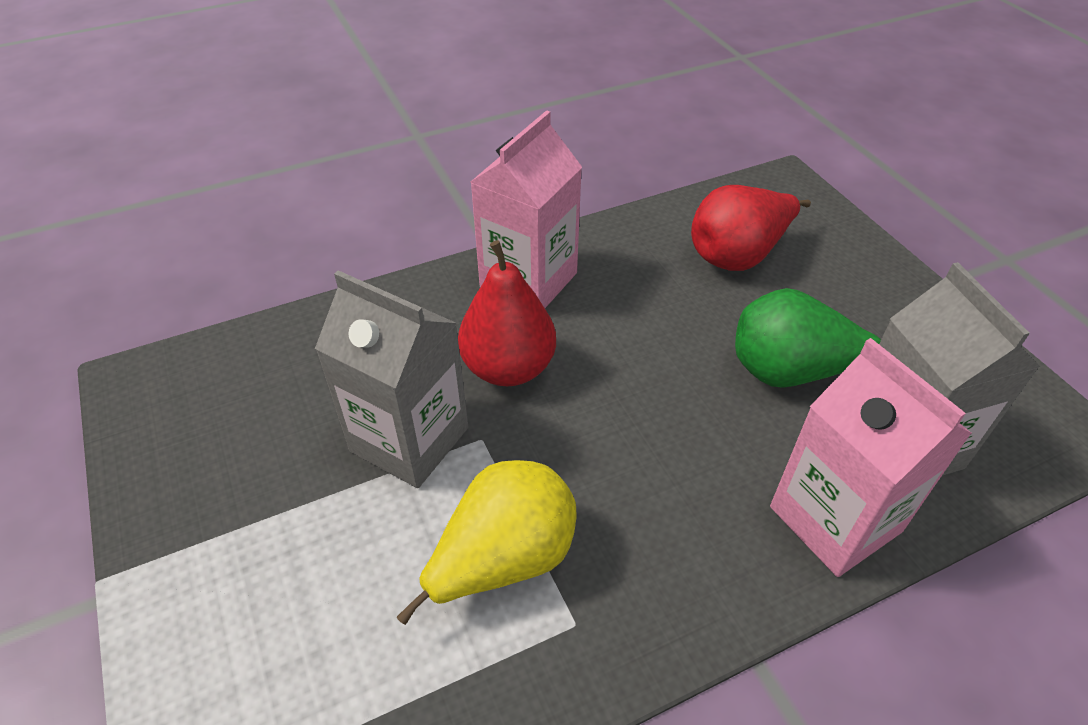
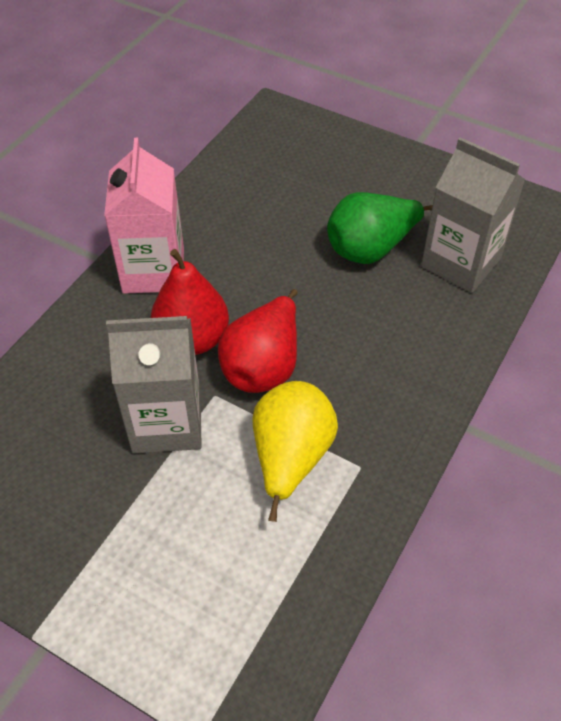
camera: 35 degrees left, 5 degrees up
red pear [691,185,811,271] -> red pear moved to [218,289,298,393]
pink carton [770,338,972,577] -> none

